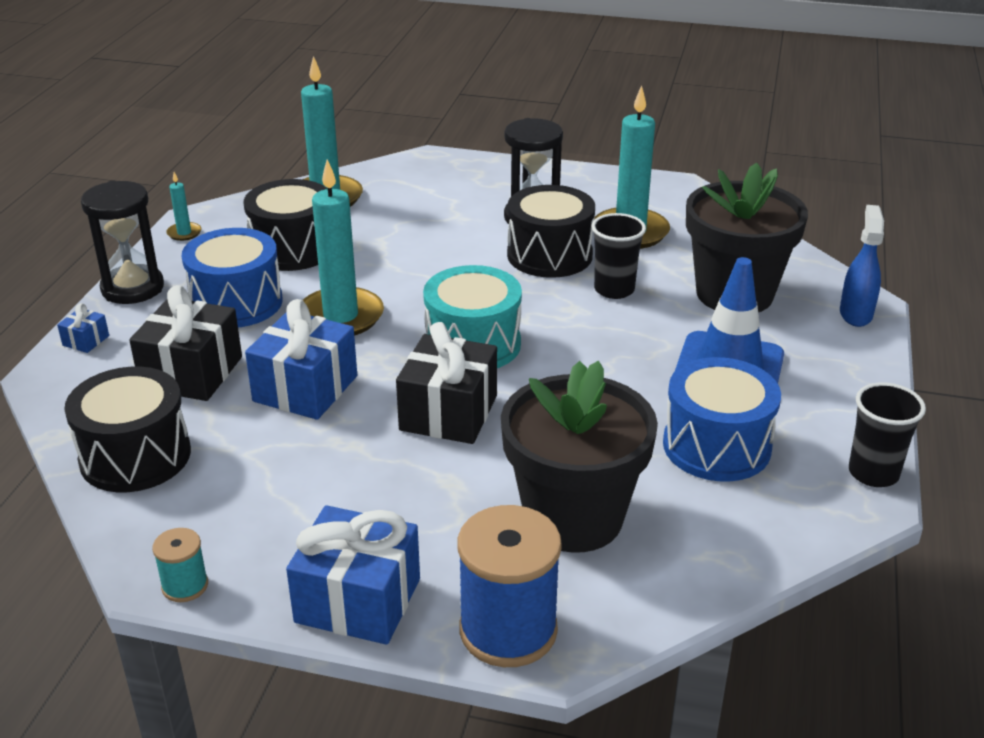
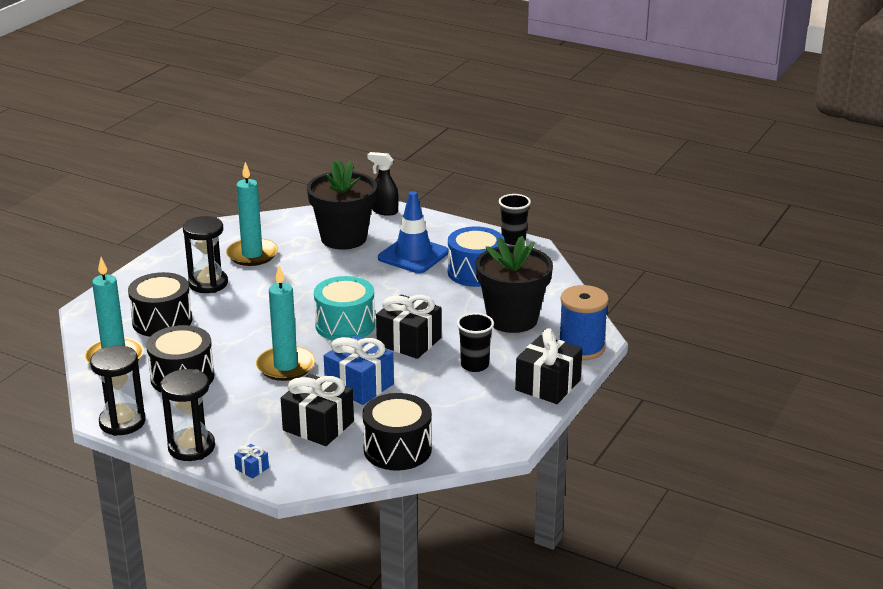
camera: 75 degrees left, 5 degrees down
turquoise spool [152,528,208,602] -> none
turquoise candle [166,172,201,241] -> black hourglass [90,345,146,436]
blue drum [182,228,283,327] -> none
blue gift [286,505,420,645] -> black gift [515,328,583,404]
black drum [507,185,595,278] -> black drum moved to [128,272,192,337]
black cup [592,213,646,299] -> black cup moved to [457,313,494,372]
blue spray bottle [840,205,884,327] -> black spray bottle [367,152,399,216]

